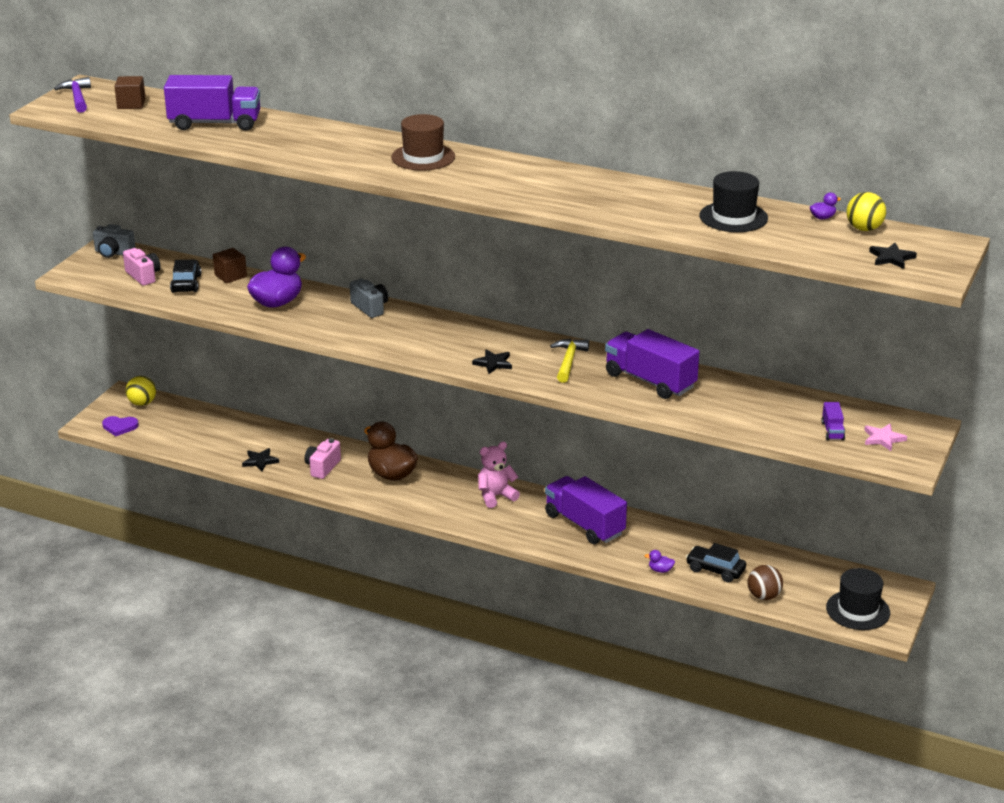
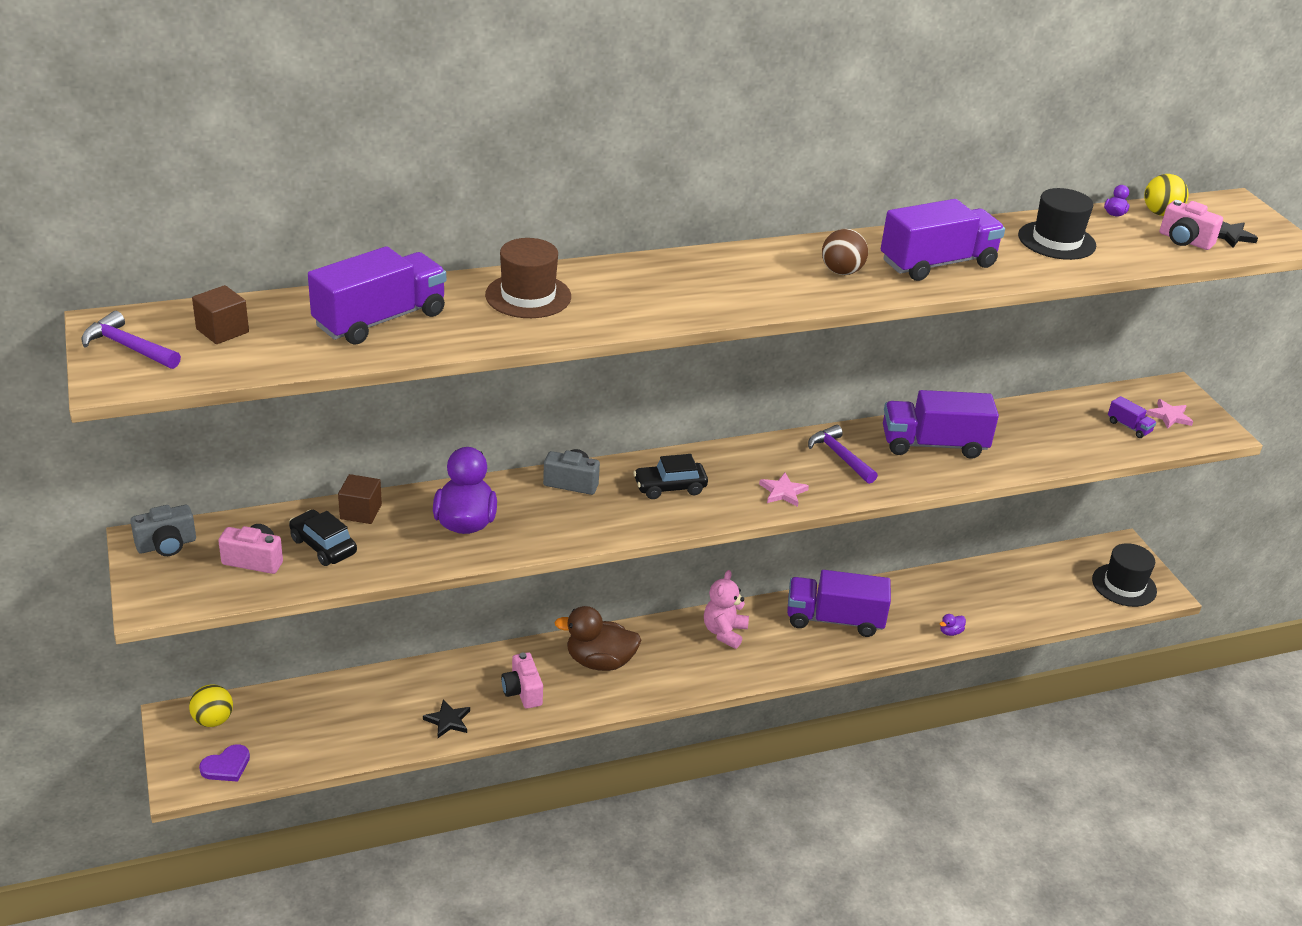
camera: 45 degrees left, 5 degrees up
brown hat [391,114,455,171] -> brown hat moved to [485,238,571,318]
black star [472,350,512,374] -> pink star [759,473,809,507]
yellow hammer [550,339,589,383] -> purple hammer [808,425,878,484]
black car [686,543,746,582] -> black car moved to [633,454,708,499]
brown ball [748,565,783,600] -> brown ball moved to [822,229,868,275]
none -> purple truck [881,199,1005,281]
none -> pink camera [1160,200,1223,250]

